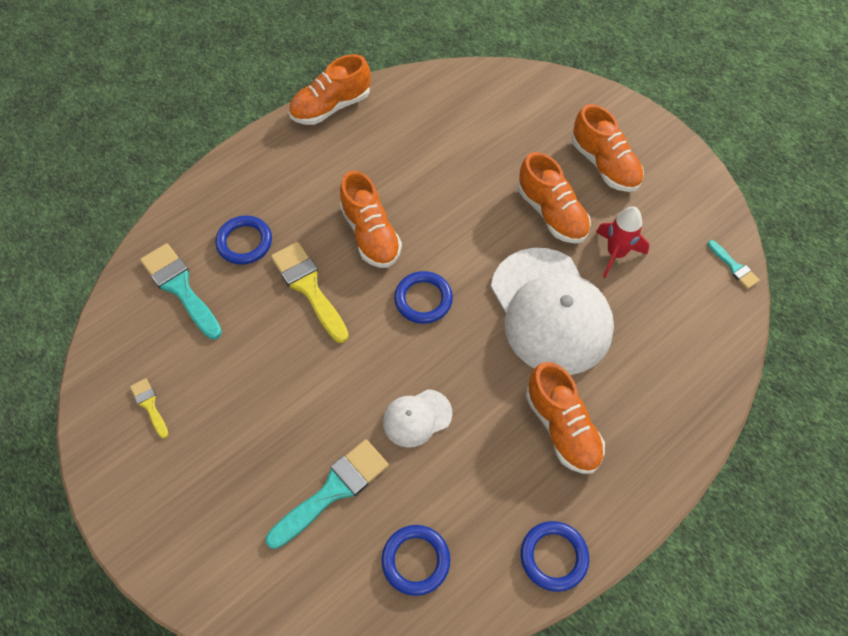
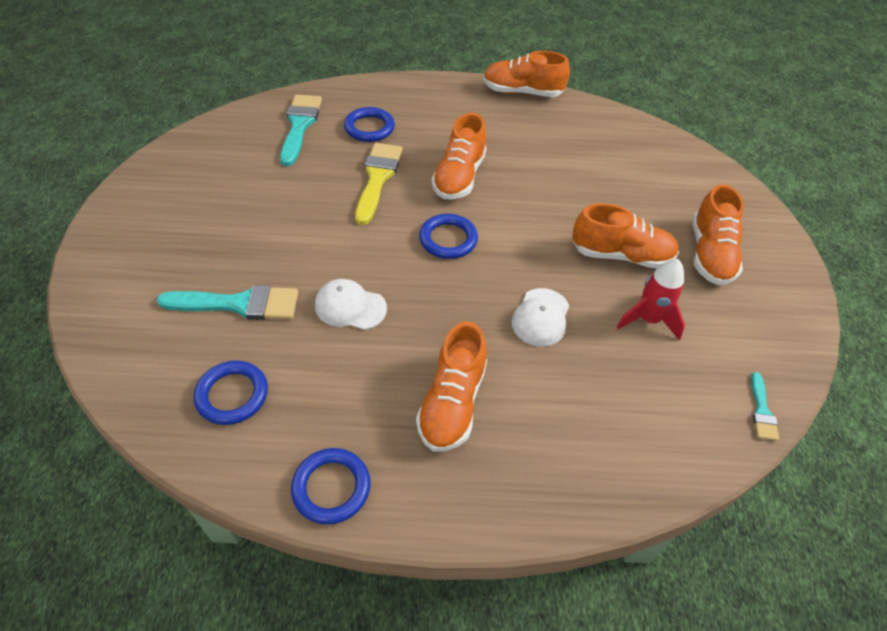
camera: 40 degrees right, 10 degrees down
yellow brush [130,378,168,438] -> none
white cap [491,248,614,375] -> white cap [511,288,569,346], size x0.46
orange shoe [518,152,591,243] -> orange shoe turned 90 degrees counterclockwise [572,203,679,269]

